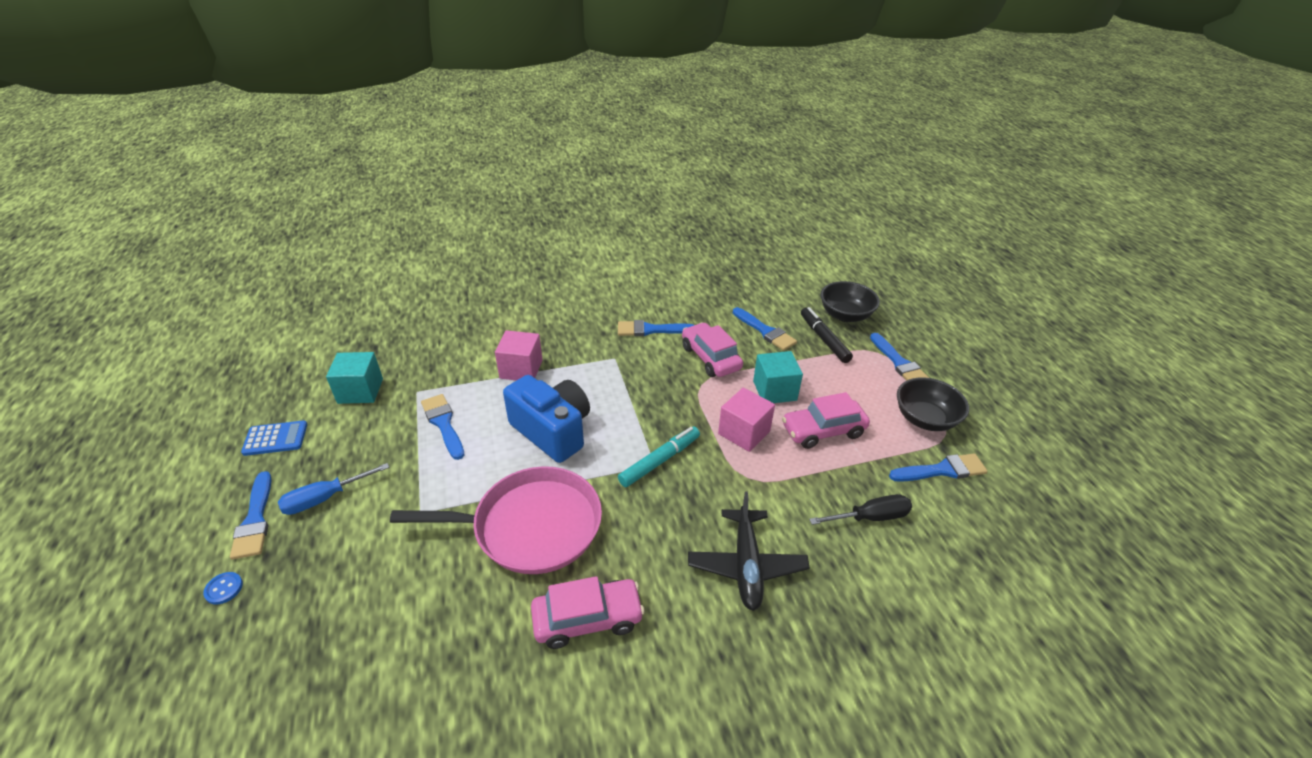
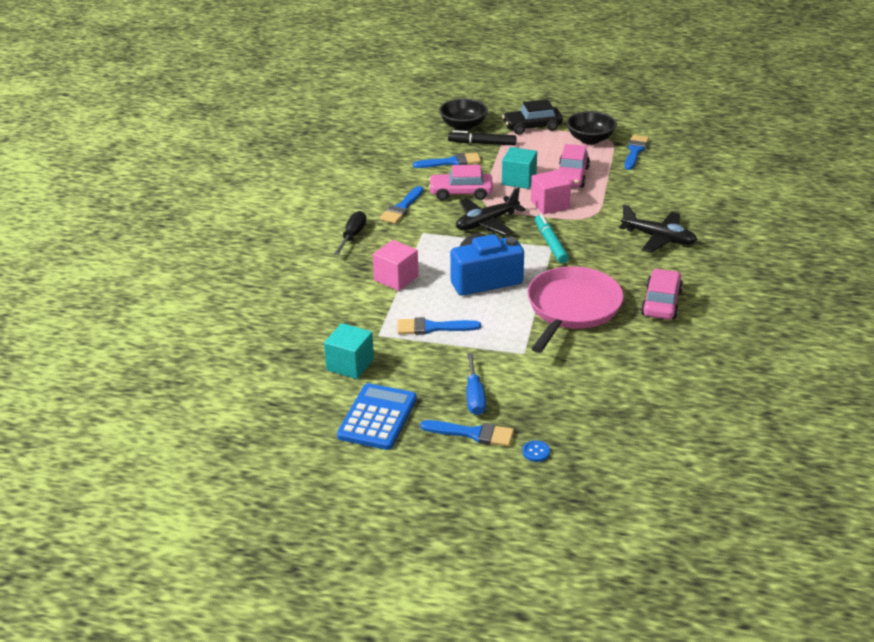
camera: 60 degrees left, 5 degrees down
blue calculator [241,421,307,456] -> blue calculator [337,383,417,450], size x1.59
black screwdriver [809,494,912,525] -> black screwdriver moved to [334,211,366,255]
blue brush [870,333,929,380] -> black car [502,99,563,135]
none -> black plane [456,187,526,235]

